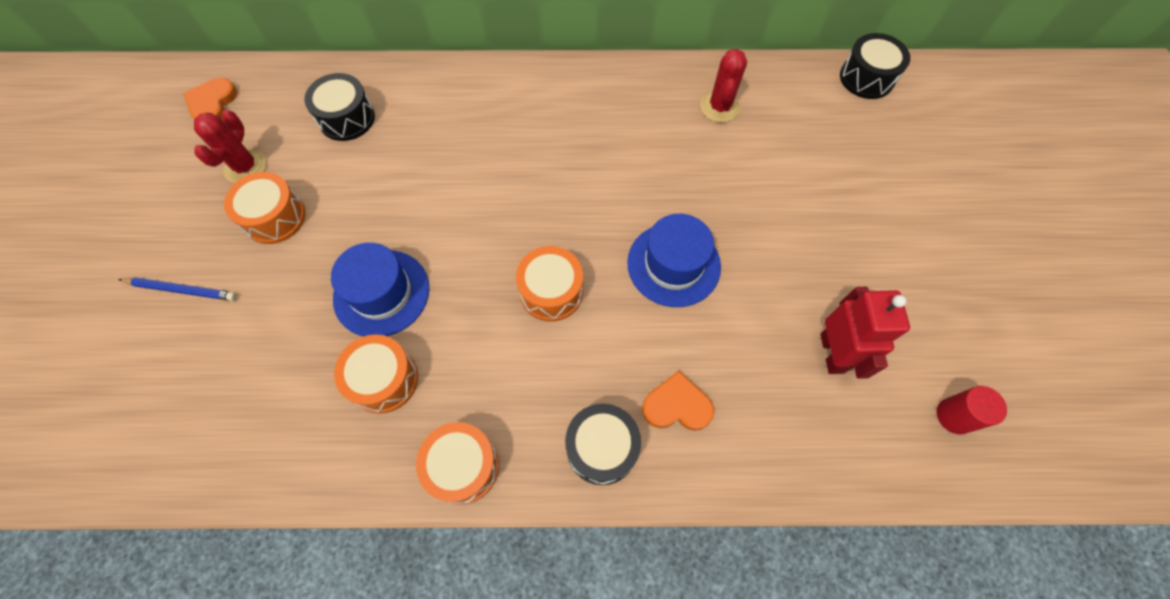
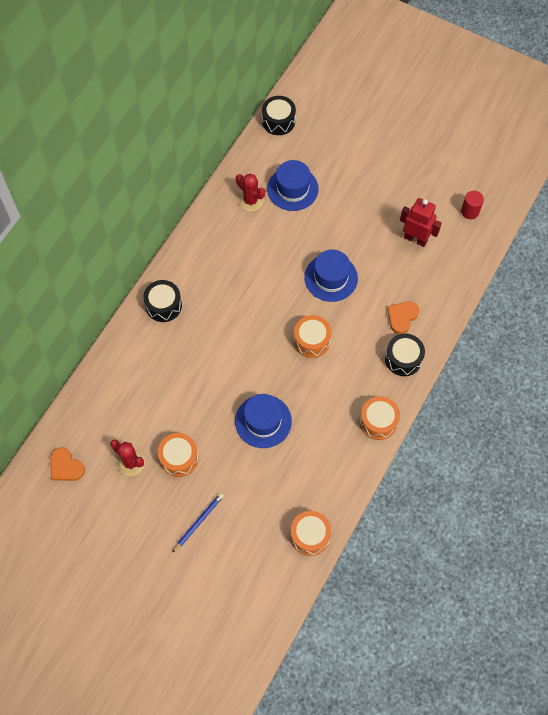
camera: 60 degrees left, 0 degrees up
black drum [304,73,375,141] -> black drum moved to [143,280,182,322]
orange drum [334,334,418,414] -> orange drum moved to [290,511,331,556]
none -> blue hat [267,160,319,211]

